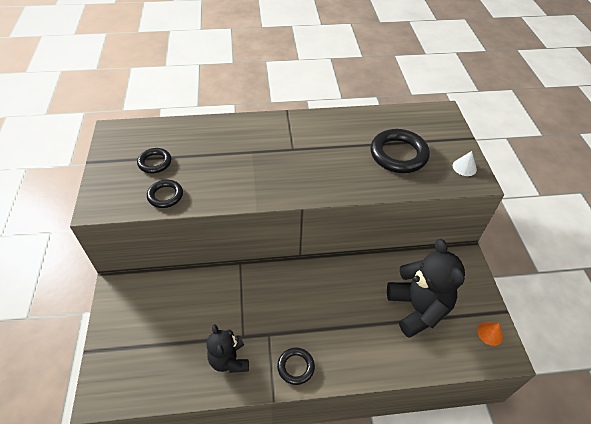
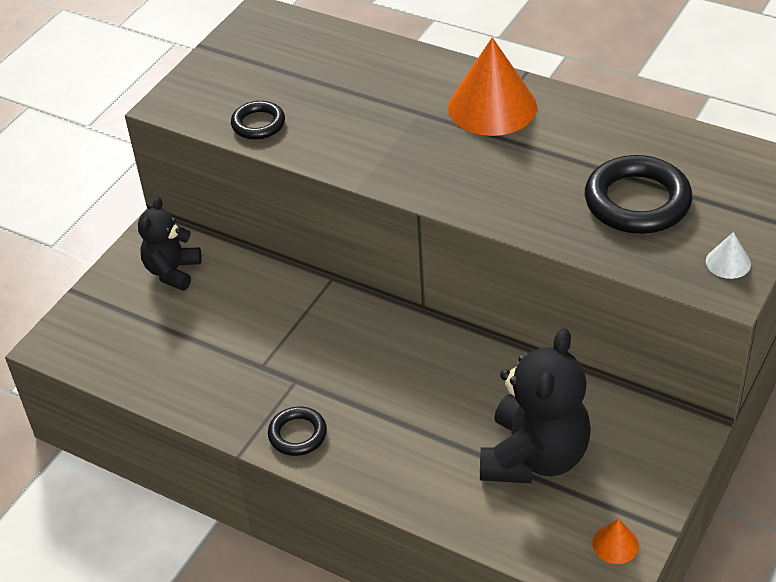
camera: 40 degrees right, 5 degrees down
black ring [137,148,171,173] -> none
black teddy bear [207,324,249,373] -> black teddy bear moved to [138,197,202,291]
none -> orange cone [448,37,537,136]

